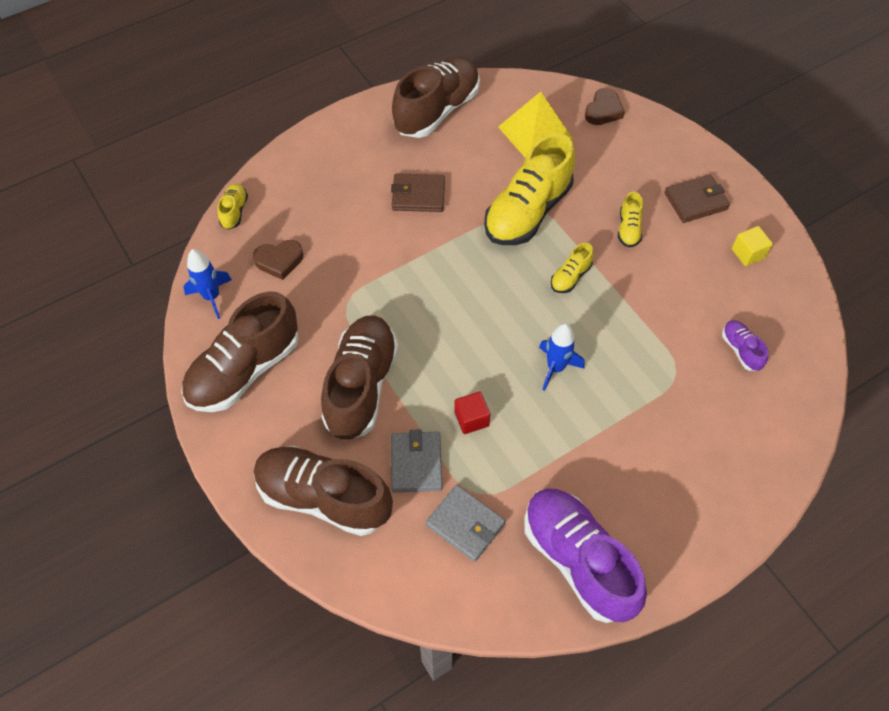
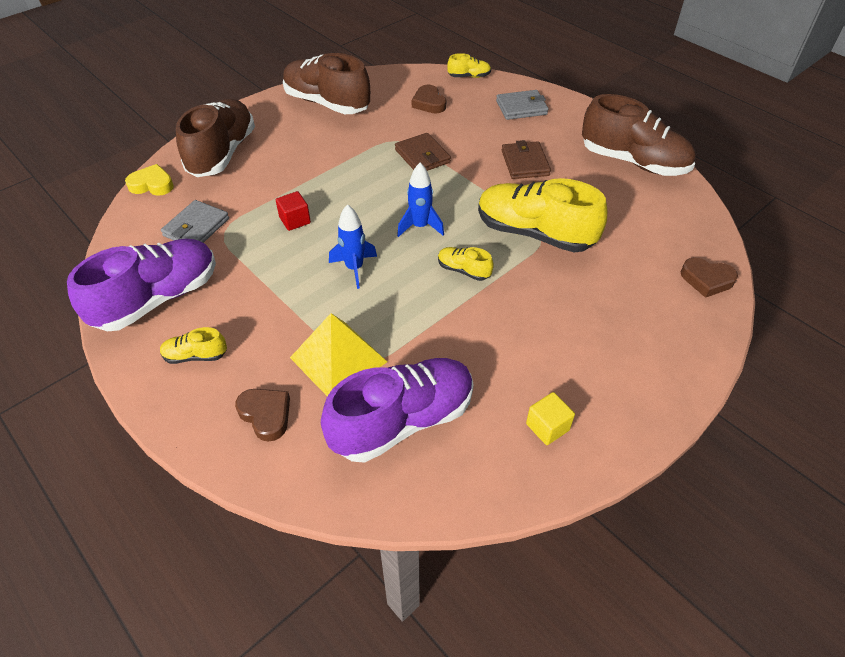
camera: 80 degrees right, 10 degrees down
blue rocket [184,249,232,319] -> blue rocket moved to [397,163,444,237]
brown shoe [321,315,399,441] -> none
grey wallet [391,429,442,492] -> grey wallet moved to [496,90,548,120]
yellow pyramid [498,92,573,158] -> yellow pyramid moved to [290,313,387,396]
yellow shoe [618,192,643,248] -> yellow shoe moved to [160,327,227,364]
brown wallet [664,175,730,223] -> brown wallet moved to [395,133,451,171]
purple shoe [722,320,768,371] -> purple shoe [321,358,474,463], size x2.25
none -> yellow heart [125,164,174,196]
none -> brown heart [235,389,290,442]

